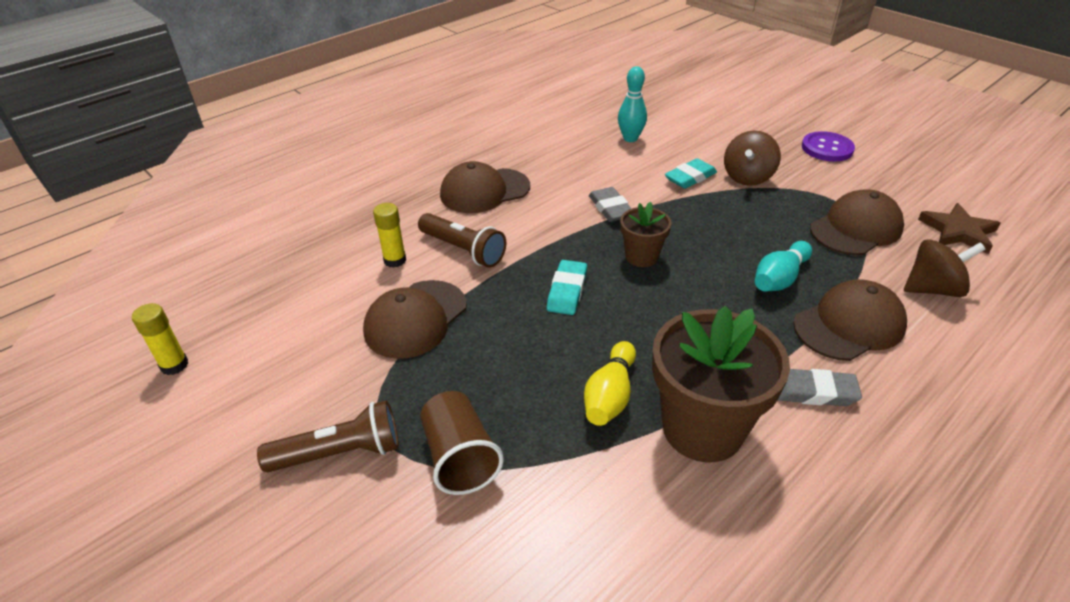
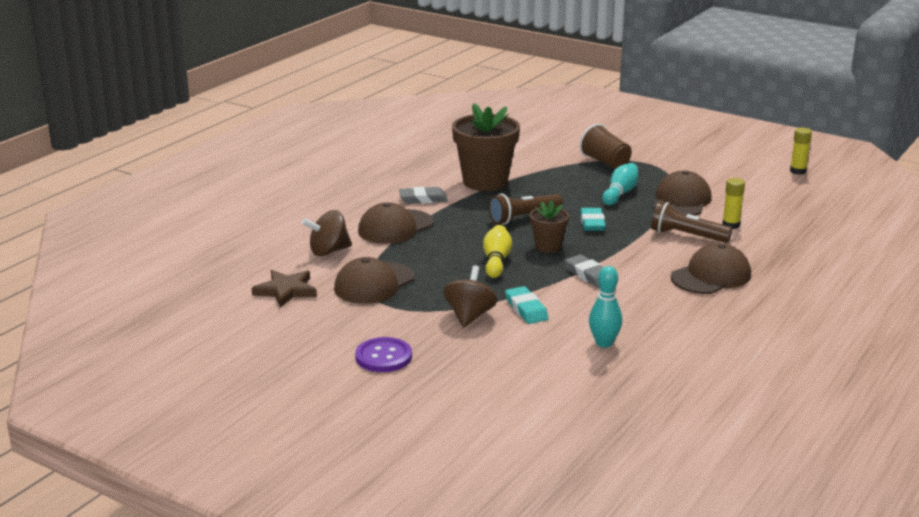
camera: 165 degrees right, 15 degrees down
brown flashlight [257,400,399,472] -> brown flashlight moved to [488,194,563,225]
yellow bowling pin [584,341,636,426] -> yellow bowling pin moved to [483,225,512,278]
turquoise eraser [665,158,717,189] -> turquoise eraser turned 60 degrees counterclockwise [505,286,549,324]
turquoise bowling pin [755,241,812,291] -> turquoise bowling pin moved to [602,163,638,205]

